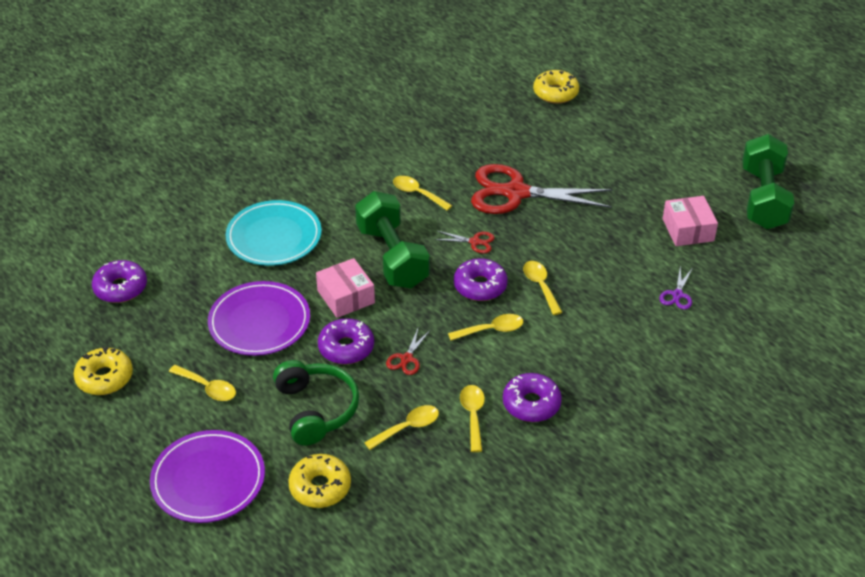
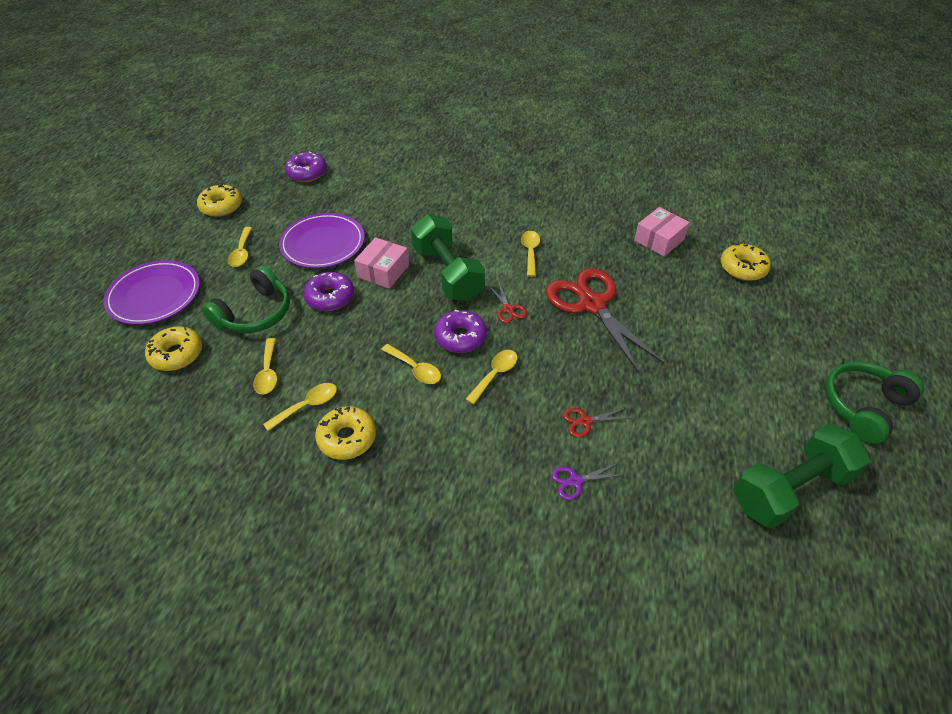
camera: 55 degrees right, 5 degrees up
turquoise plate [226,200,322,266] -> none
green dumbbell [355,191,430,288] -> green dumbbell turned 60 degrees counterclockwise [411,214,485,301]
yellow spoon [364,405,439,450] -> yellow spoon turned 60 degrees clockwise [253,338,277,394]
red scissors [386,329,429,375] -> red scissors moved to [563,408,631,437]
purple donut [503,373,562,422] -> yellow donut [315,406,376,460]
pink box [663,196,718,246] -> pink box moved to [634,207,690,257]
none -> green headphones [825,361,924,444]

